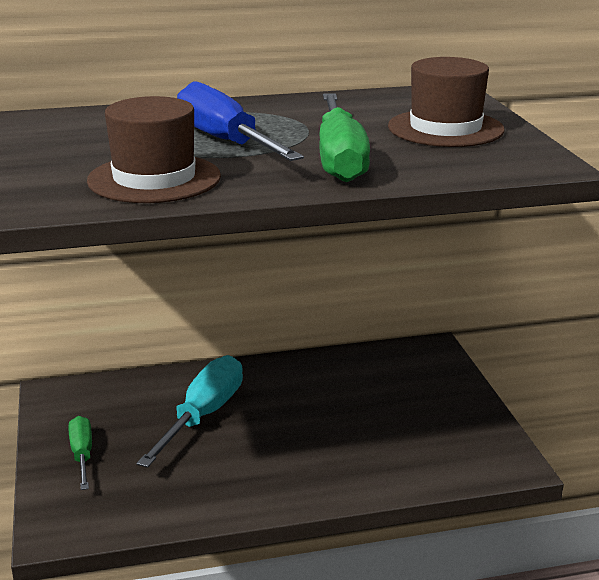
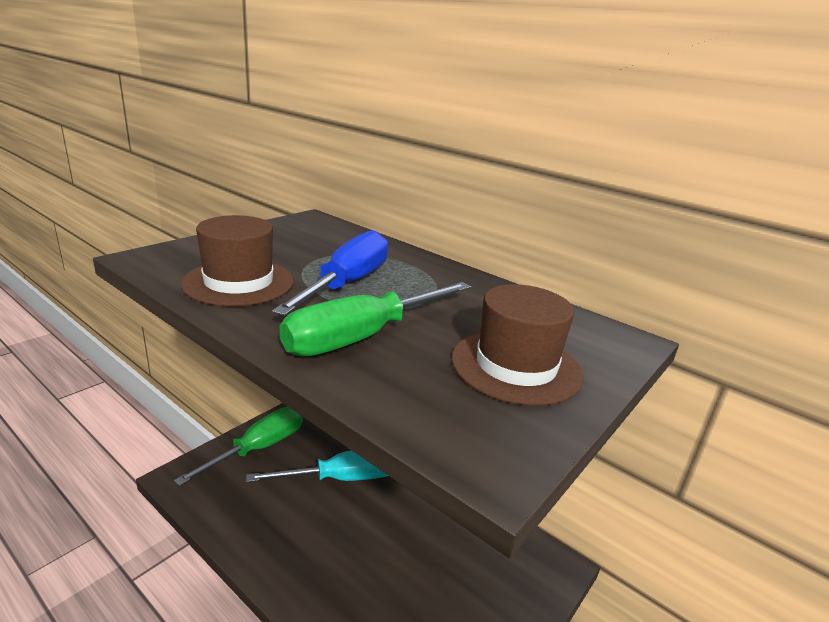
camera: 50 degrees right, 0 degrees up
green screwdriver [69,416,92,490] -> green screwdriver [174,407,303,486], size x1.73

